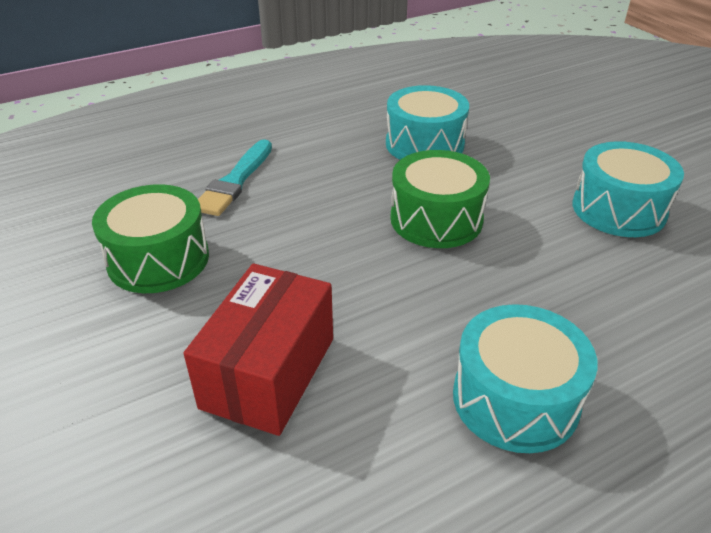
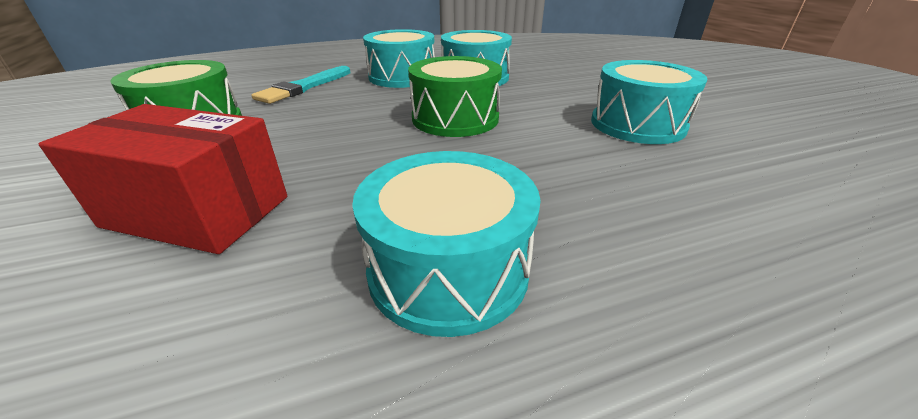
camera: 10 degrees right, 5 degrees down
red box [183,263,333,436] -> red box turned 75 degrees clockwise [39,104,287,254]
none -> turquoise drum [363,29,435,88]

